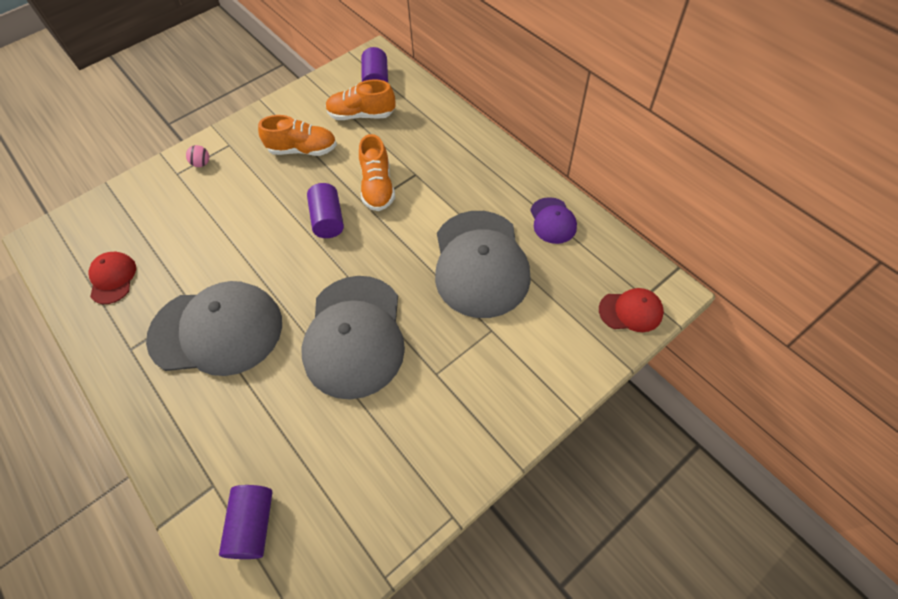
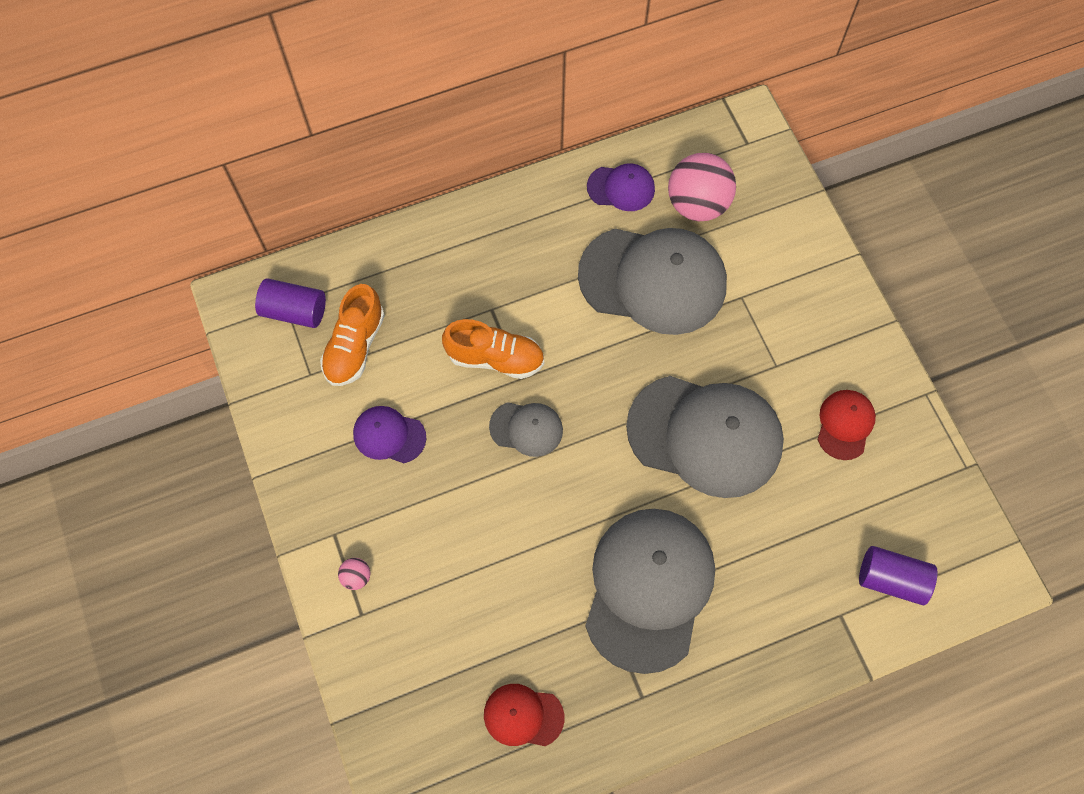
camera: 75 degrees left, 10 degrees up
orange shoe [258,115,337,156] -> purple cap [353,406,426,463]
purple cylinder [307,183,344,238] -> grey cap [489,402,563,457]
red cap [599,288,664,332] -> red cap moved to [817,390,876,460]
none -> pink ball [668,153,736,221]

